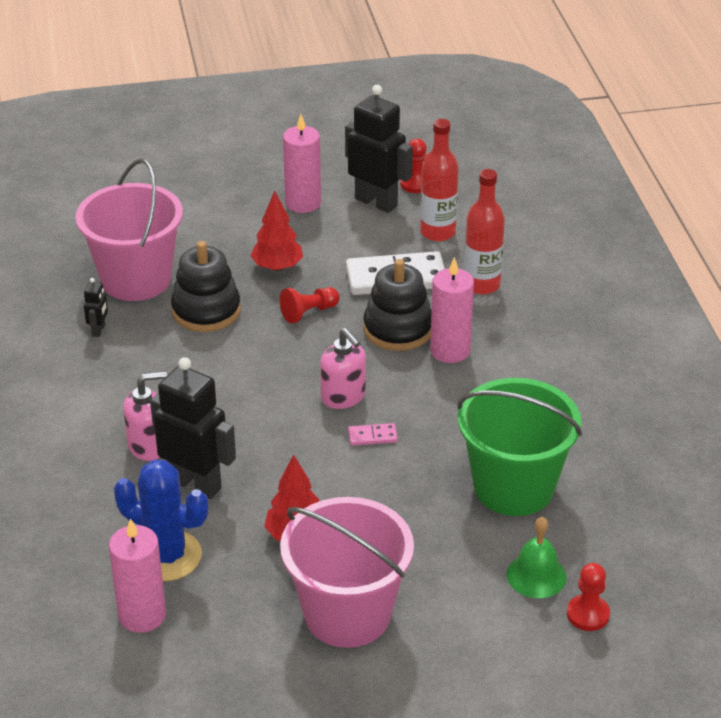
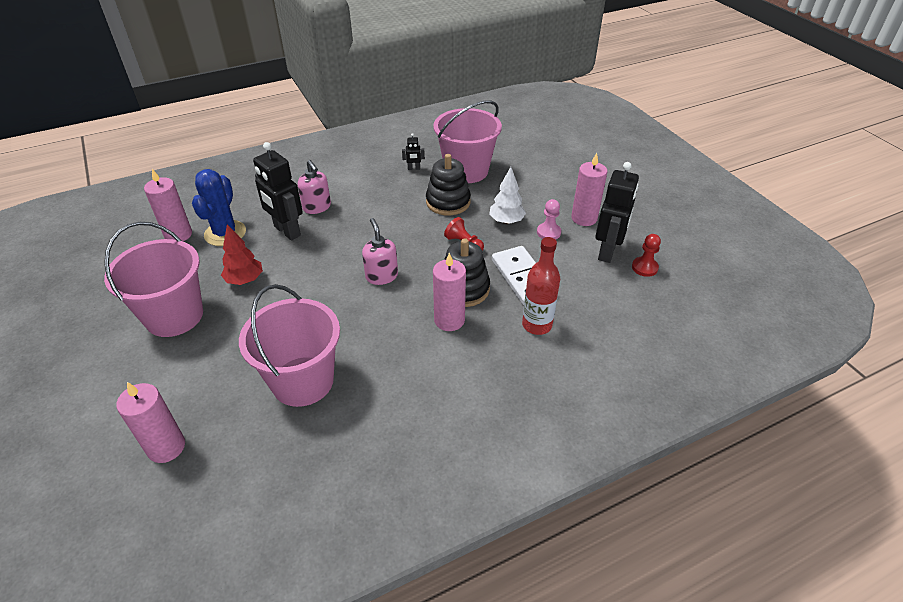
camera: 75 degrees right, 5 degrees up
black robot [150,357,236,499] -> black robot turned 120 degrees clockwise [253,142,303,240]
red tree [251,190,303,271] -> white tree [489,167,526,224]
pink soap dispenser [320,328,366,409] -> pink soap dispenser turned 120 degrees clockwise [362,218,398,285]
pink domino [348,423,398,445] -> none
red bottle [420,119,459,241] -> none
green bucket [457,378,582,516] -> pink bucket [239,284,340,407]
green bell [507,517,567,598] -> none
red pawn [567,563,610,631] -> pink candle [116,382,185,463]
none -> pink pawn [537,199,561,240]

